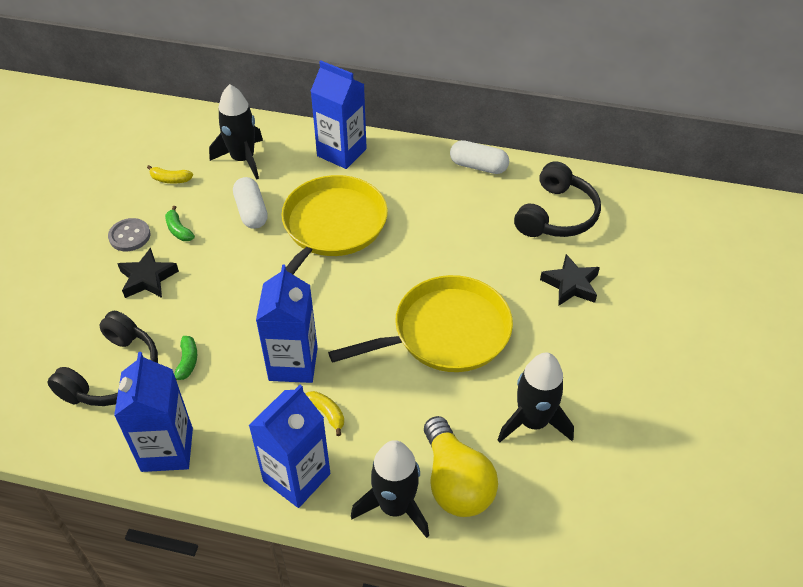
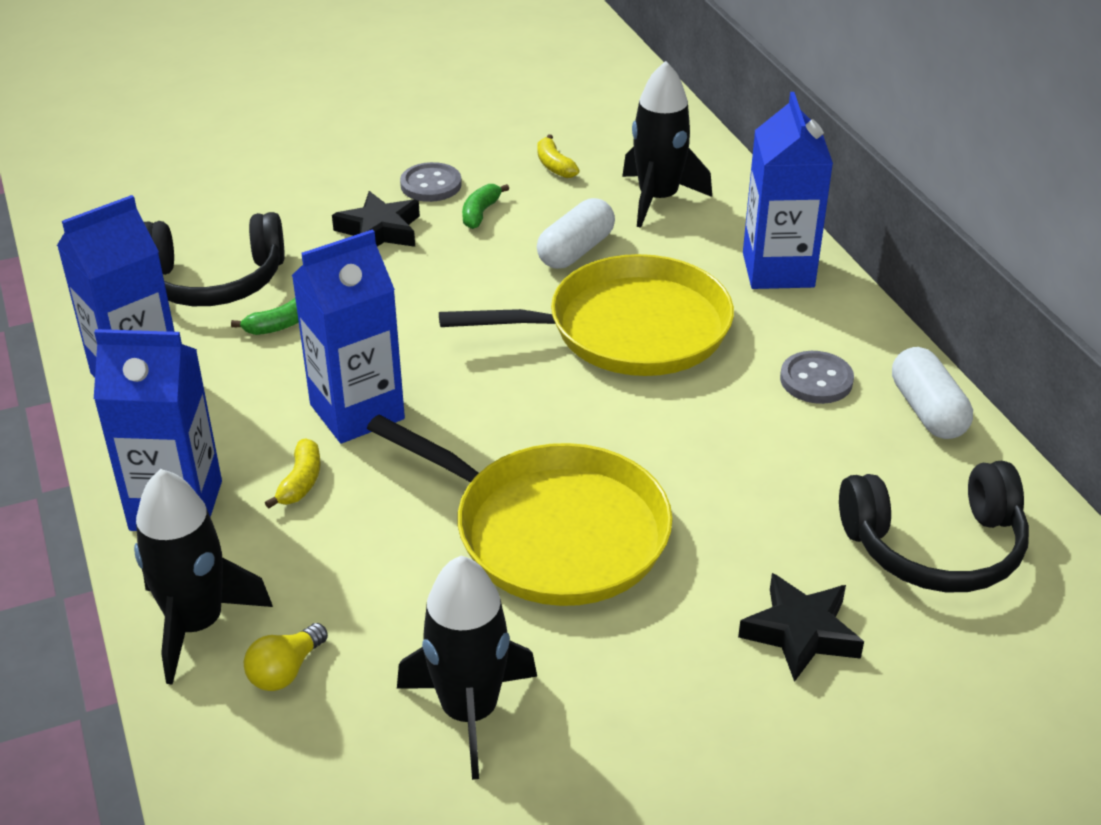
camera: 55 degrees right, 10 degrees down
yellow light bulb [424,416,498,517] -> yellow light bulb [244,623,328,691], size x0.48
none -> grey button [780,351,854,404]

